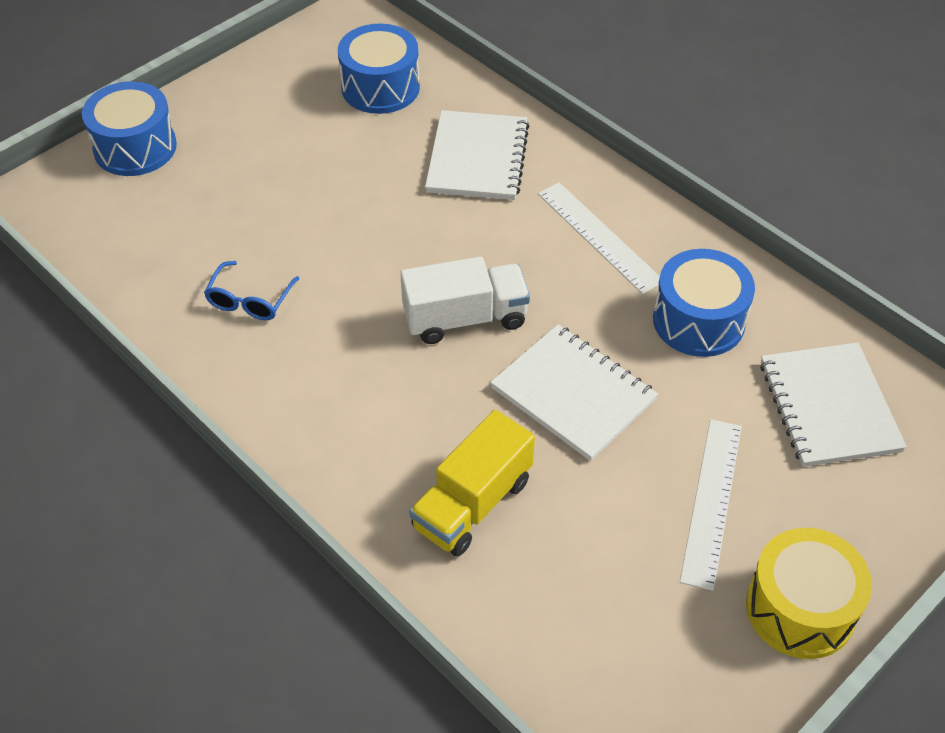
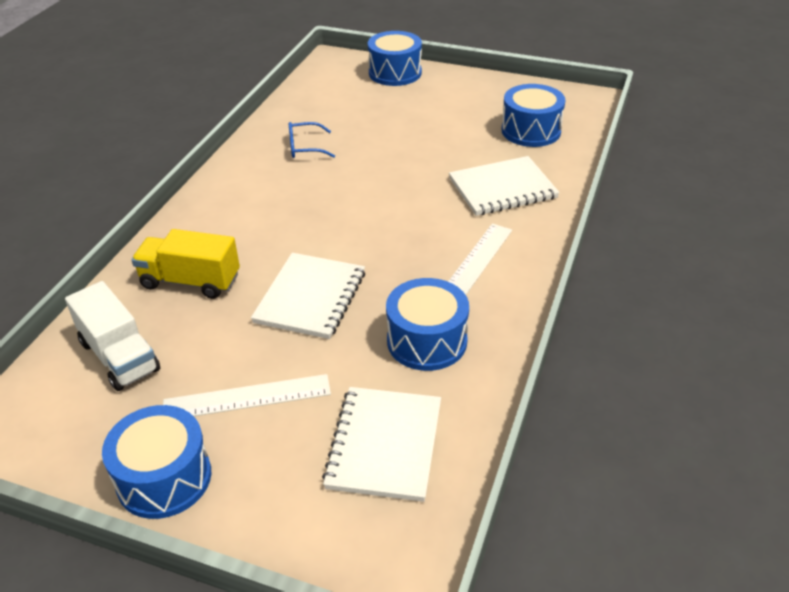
camera: 65 degrees right, 10 degrees down
white truck [400,257,530,344] -> white truck moved to [65,281,160,391]
yellow drum [746,528,872,659] -> blue drum [102,405,211,519]
white notebook [760,342,907,467] -> white notebook turned 45 degrees counterclockwise [322,387,441,502]

